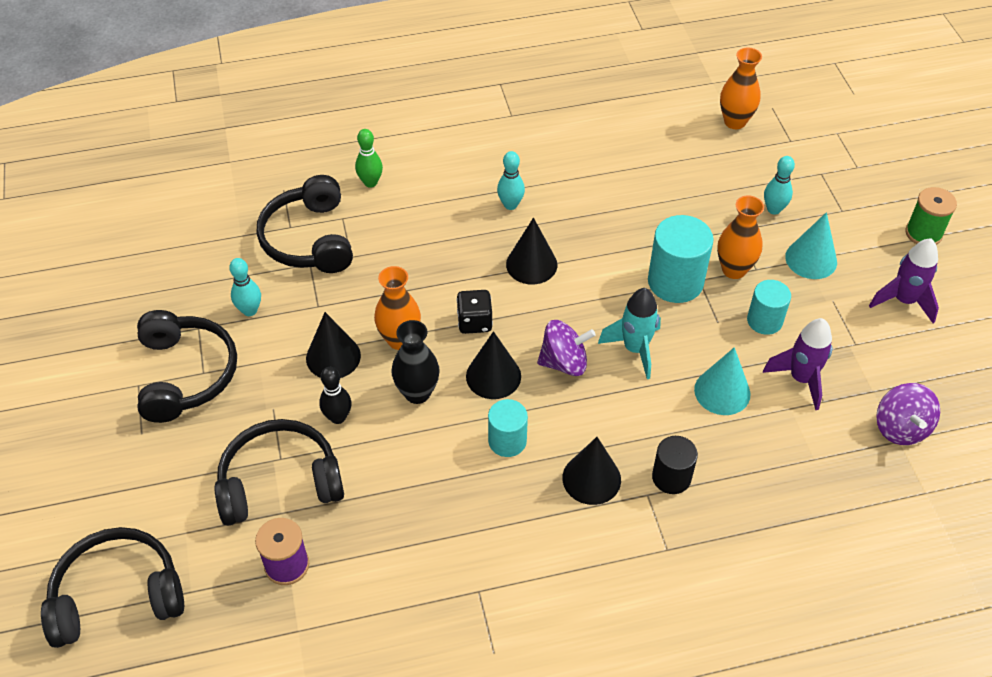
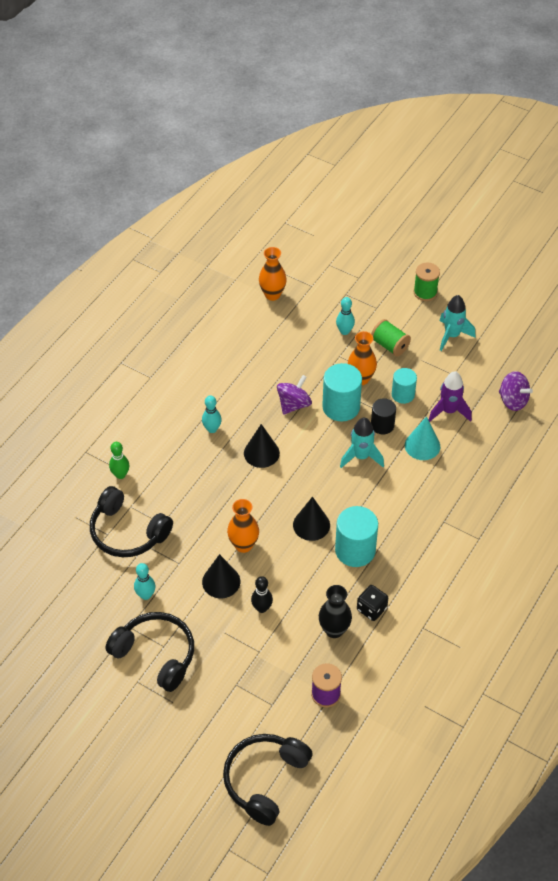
camera: 45 degrees left, 0 degrees up
black headphones [214,419,344,526] -> none
black vase [392,320,440,404] -> black vase moved to [319,585,352,638]
black dice [456,290,493,334] -> black dice moved to [357,585,388,621]
turquoise cylinder [488,399,528,457] -> turquoise cylinder [335,506,378,567], size x1.61
purple spinning top [537,320,596,376] -> purple spinning top moved to [277,375,312,415]
black cone [562,437,621,505] -> none
black cylinder [652,436,698,494] -> black cylinder moved to [371,398,396,435]
turquoise cone [785,212,837,279] -> green spool [371,319,411,357]
purple rocket [869,238,939,323] -> turquoise rocket [440,295,475,351]

